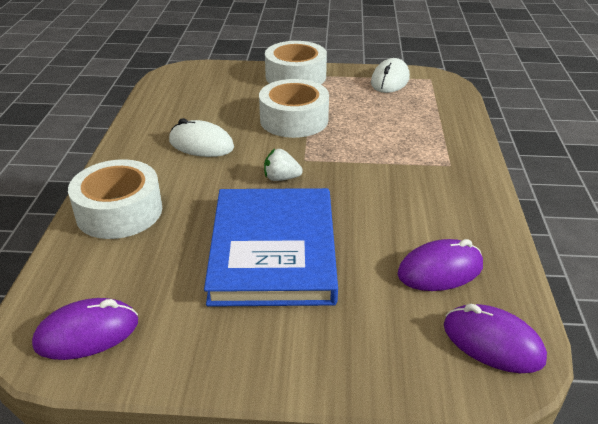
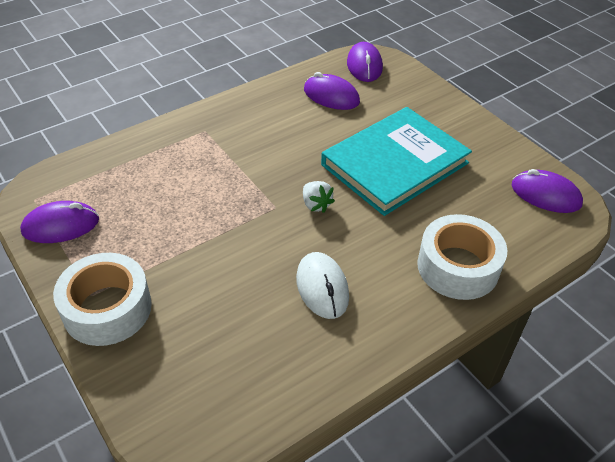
camera: 130 degrees left, 10 degrees up
blue book [204,188,338,307] -> turquoise book [321,107,472,216]
white tape [259,79,329,138] -> none
white mouse [371,58,410,93] -> purple mouse [20,201,99,243]

